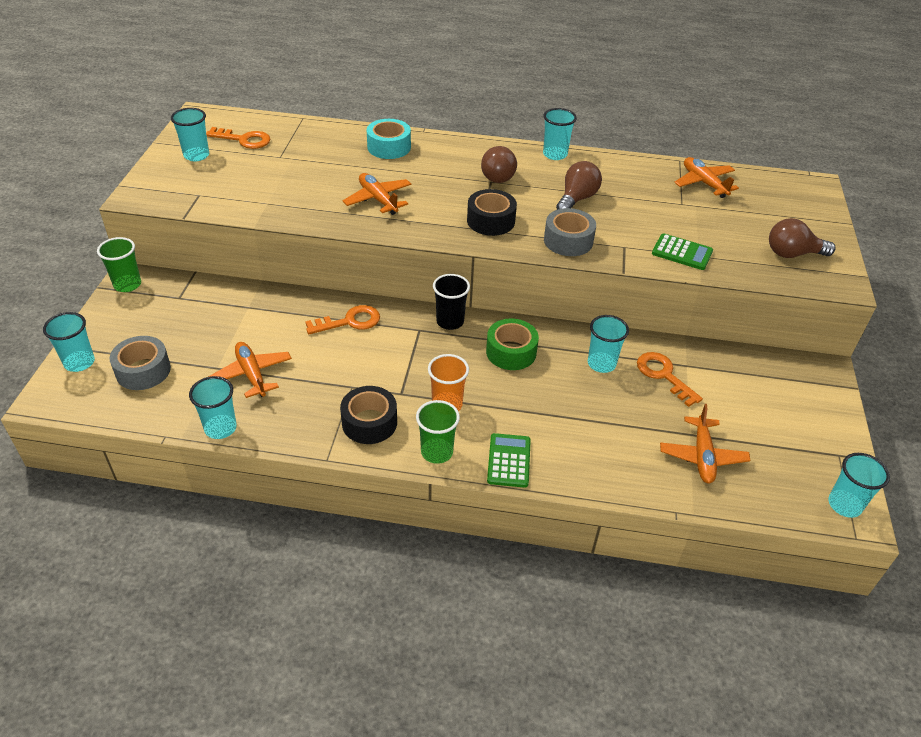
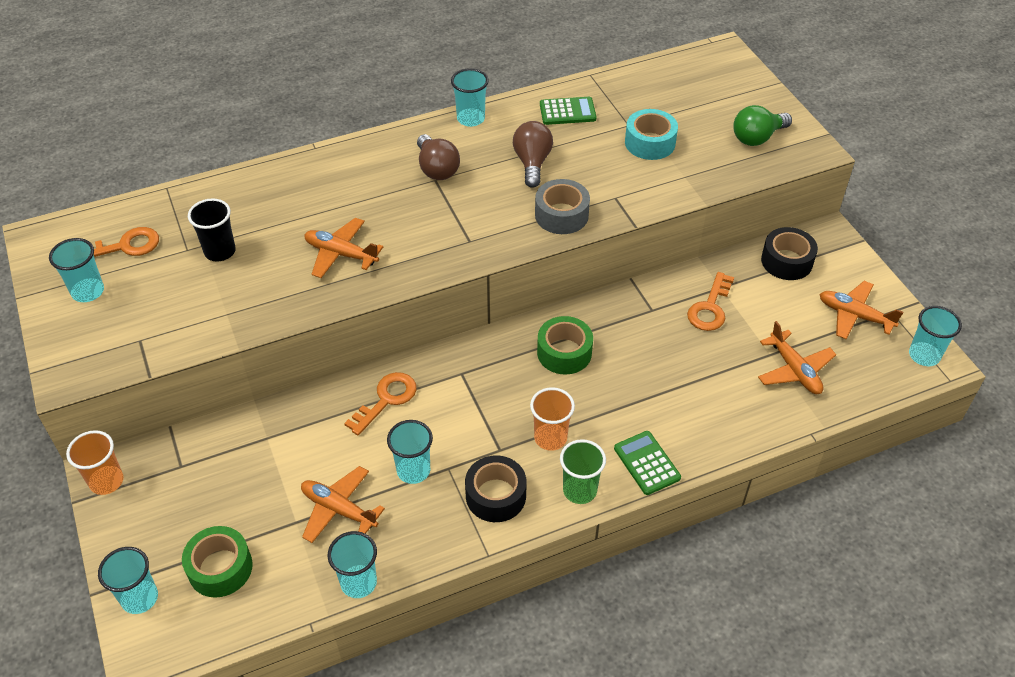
camera: 30 degrees left, 5 degrees up
green cup [97,237,141,292] -> orange cup [66,430,124,495]
grey tape [110,336,171,390] -> green tape [182,526,253,598]
turquoise tape [366,119,411,159] -> turquoise tape moved to [625,109,678,160]
black cup [433,274,470,330] -> black cup moved to [188,198,236,261]
black tape [467,189,517,236] -> black tape moved to [761,227,818,280]
turquoise cup [588,315,629,373] -> turquoise cup moved to [387,420,433,484]
orange key [637,352,703,407] -> orange key turned 90 degrees counterclockwise [687,272,734,331]
green calculator [652,233,713,270] -> green calculator moved to [540,97,597,125]
orange plane [674,157,739,198] -> orange plane moved to [820,281,903,339]
brown light bulb [769,218,835,258] -> green light bulb [733,105,792,146]

